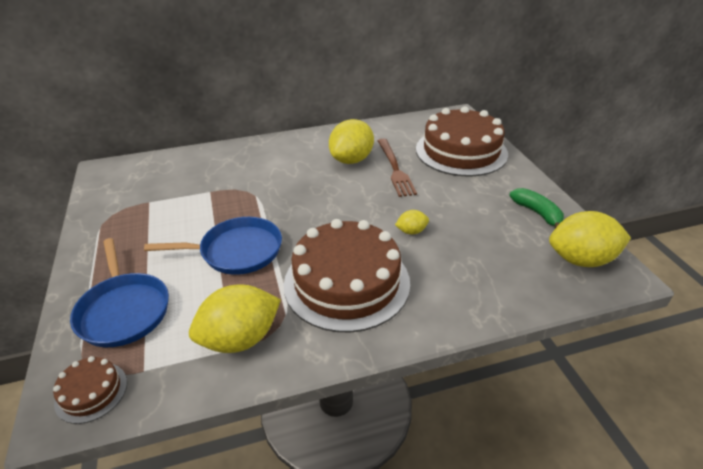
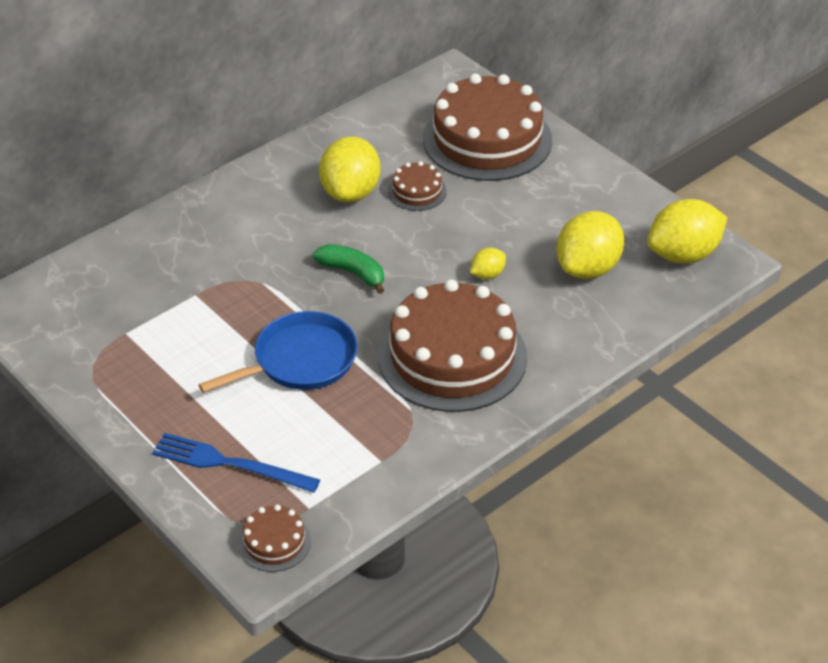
camera: 25 degrees left, 5 degrees up
blue pan [70,238,169,347] -> blue fork [152,433,320,493]
yellow lemon [189,285,281,353] -> yellow lemon moved to [556,211,624,279]
brown fork [378,139,417,197] -> brown cake [388,161,447,211]
green banana [509,188,564,228] -> green banana moved to [313,244,384,294]

